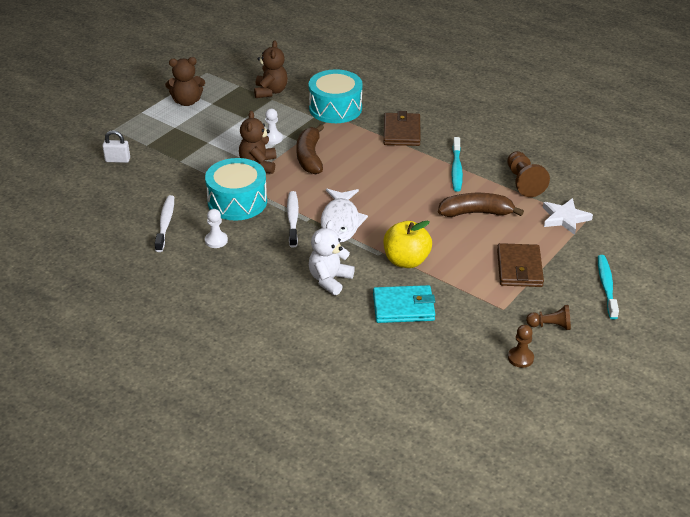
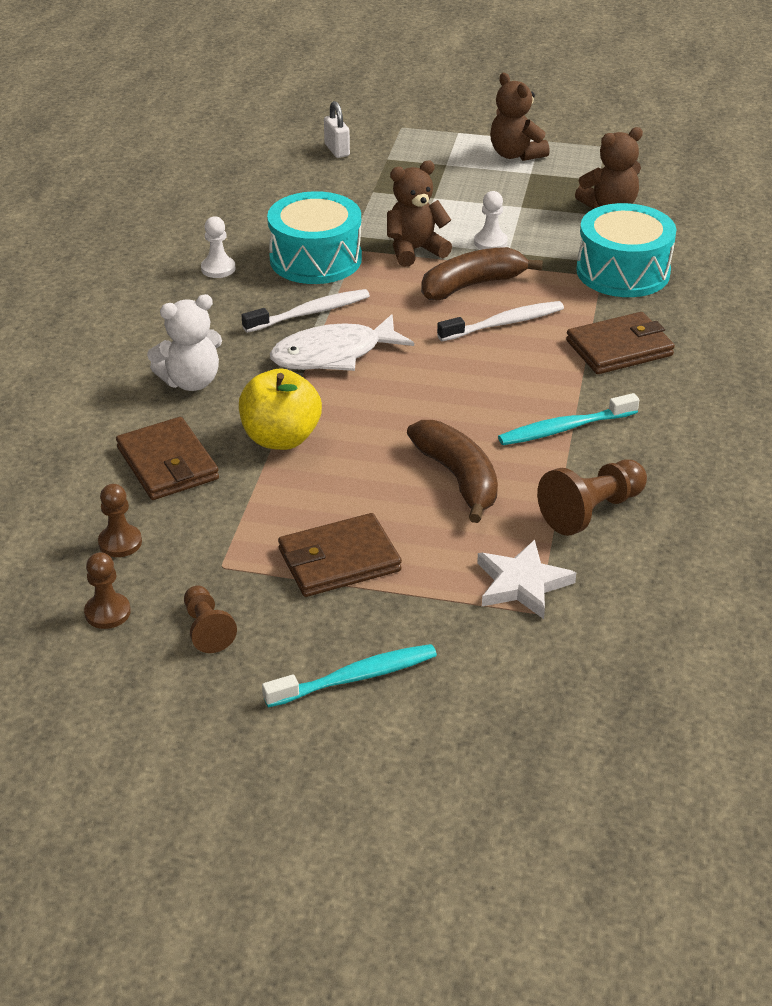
camera: 65 degrees right, 0 degrees up
white toothbrush [155,195,174,252] -> white toothbrush moved to [437,301,564,341]
white teddy bear [309,220,355,295] -> white teddy bear turned 150 degrees clockwise [147,294,222,391]
turquoise wallet [373,285,435,323] -> brown wallet [116,417,219,500]
none -> brown pawn [98,484,142,557]

